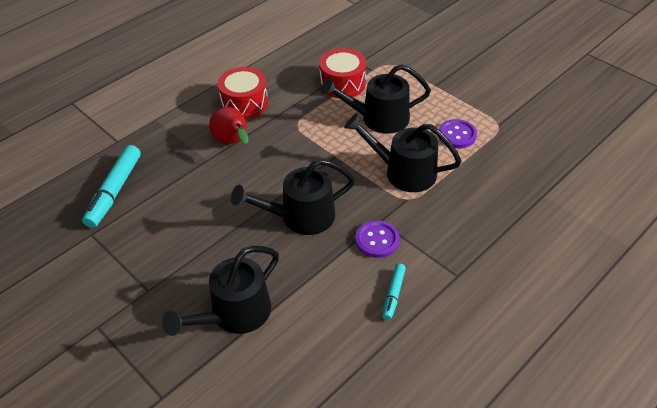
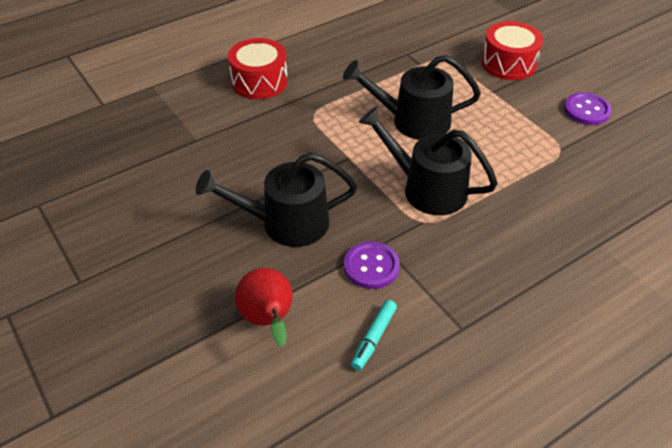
camera: 10 degrees right, 0 degrees up
turquoise marker [82,145,141,228] -> none
black watering can [162,246,279,336] -> none
red pear [209,107,248,144] -> red pear moved to [235,268,293,347]
red drum [319,48,366,98] -> red drum moved to [481,21,543,80]
purple button [439,119,477,148] -> purple button moved to [564,92,612,125]

